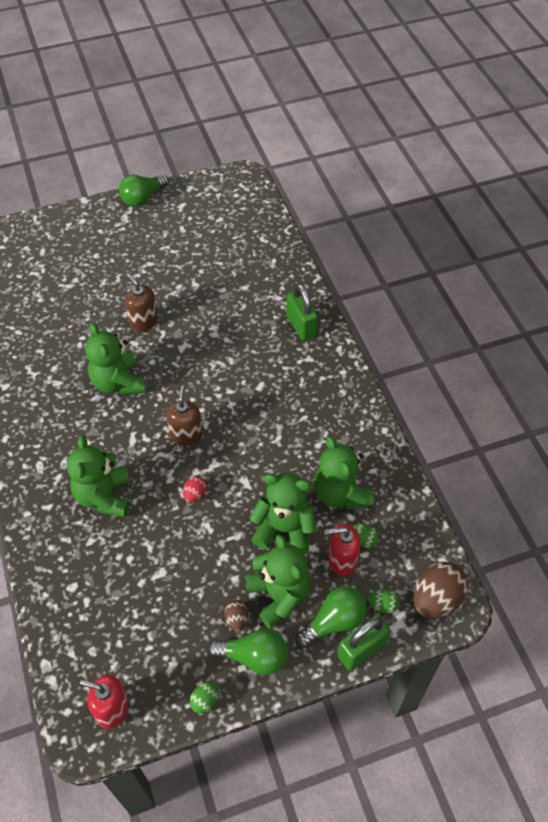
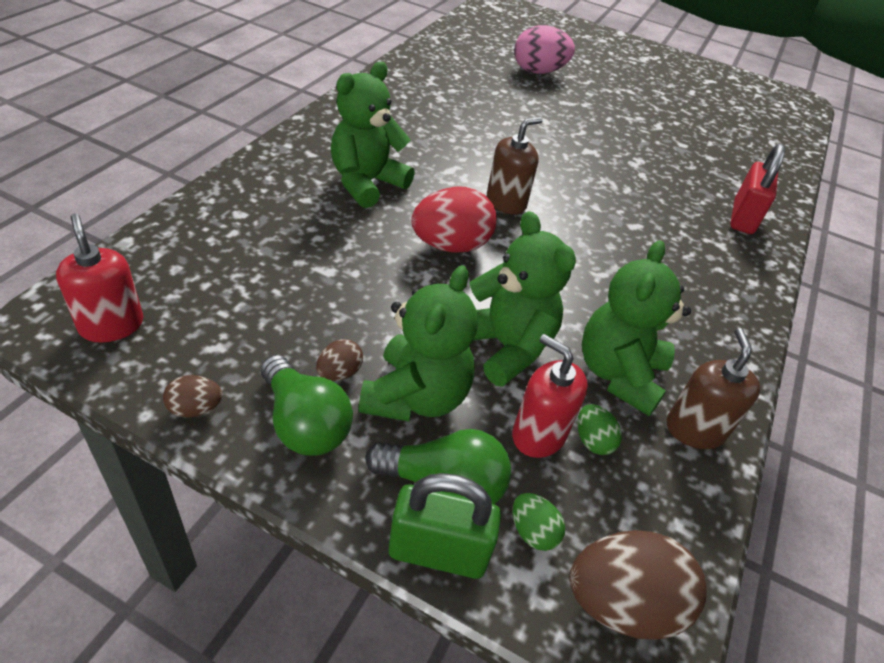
camera: 40 degrees right, 10 degrees down
green teddy bear [85,323,146,396] -> none
green light bulb [119,174,168,207] -> none
brown soap dispenser [125,274,158,331] -> brown soap dispenser moved to [667,328,760,449]
red egg [183,476,206,502] -> red egg [411,187,496,253], size x2.04
green egg [190,681,218,714] -> brown egg [163,375,222,418]
green padlock [286,283,318,341] -> red padlock [730,144,786,234]
none -> pink egg [514,25,575,74]

